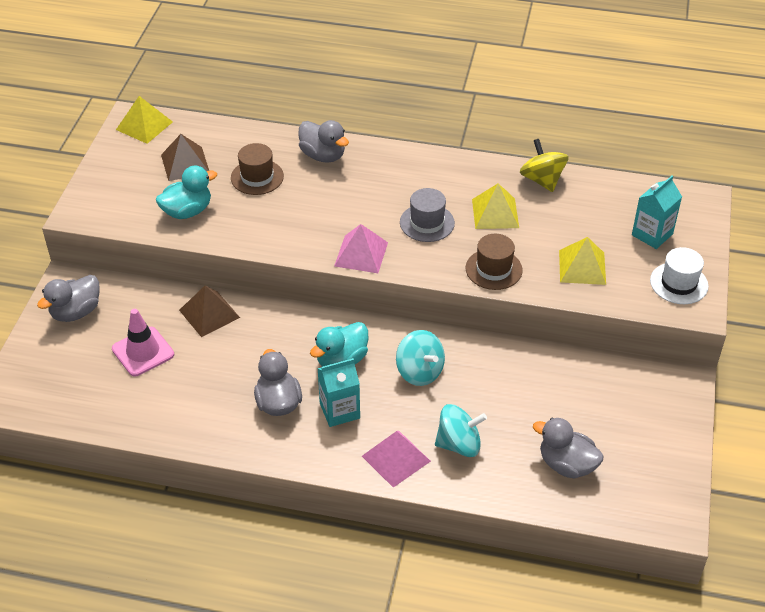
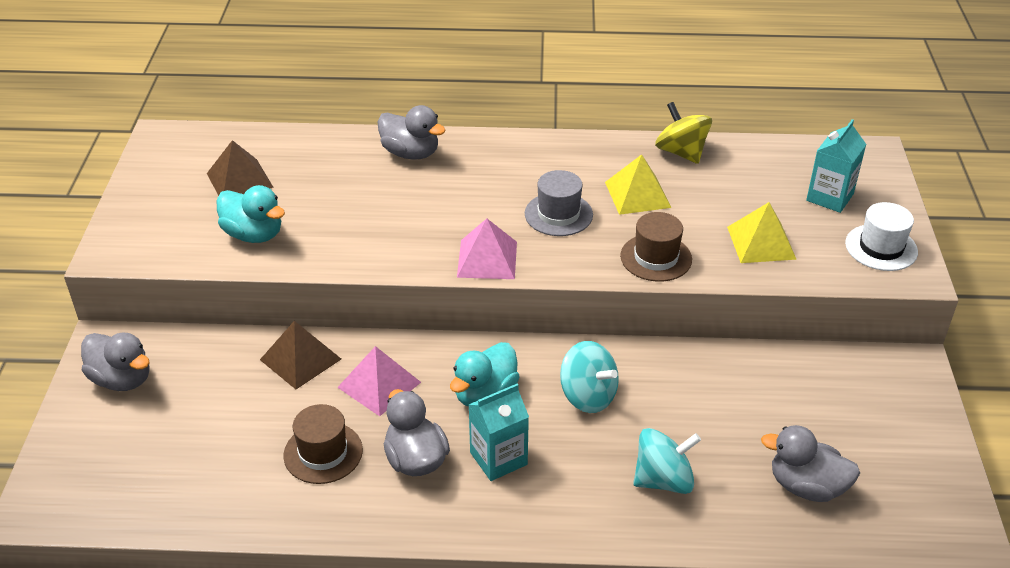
camera: 10 degrees left, 5 degrees down
grey duck [37,275,100,322] -> grey duck turned 90 degrees counterclockwise [81,333,150,391]
pink traffic cone [112,309,174,376] -> none
yellow pyramid [116,96,173,144] -> none
turquoise duck [156,166,217,219] -> turquoise duck turned 75 degrees clockwise [217,185,285,243]
brown hat [231,143,284,195] -> brown hat moved to [283,404,363,484]
pink pyramid [362,431,431,488] -> pink pyramid moved to [337,346,421,416]

